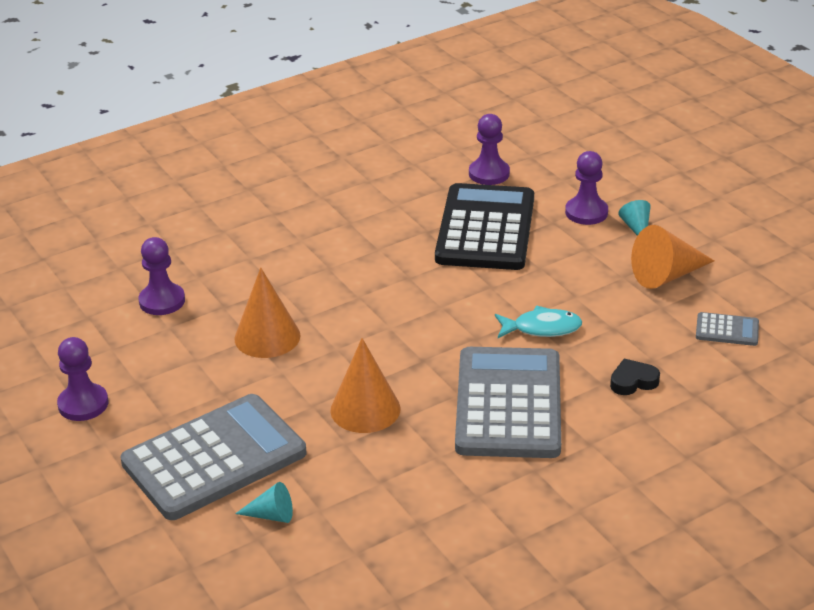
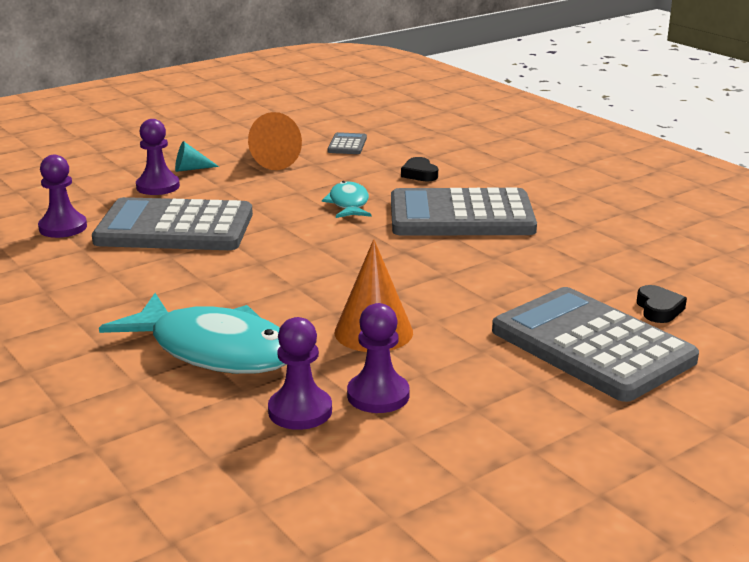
camera: 95 degrees left, 10 degrees down
purple pawn [57,337,108,421] -> purple pawn moved to [347,303,410,413]
turquoise cone [235,482,293,523] -> black heart [637,285,687,323]
orange cone [330,338,401,433] -> none
black calculator [435,183,534,270] -> grey calculator [92,197,253,250]
none -> turquoise fish [99,293,287,374]

